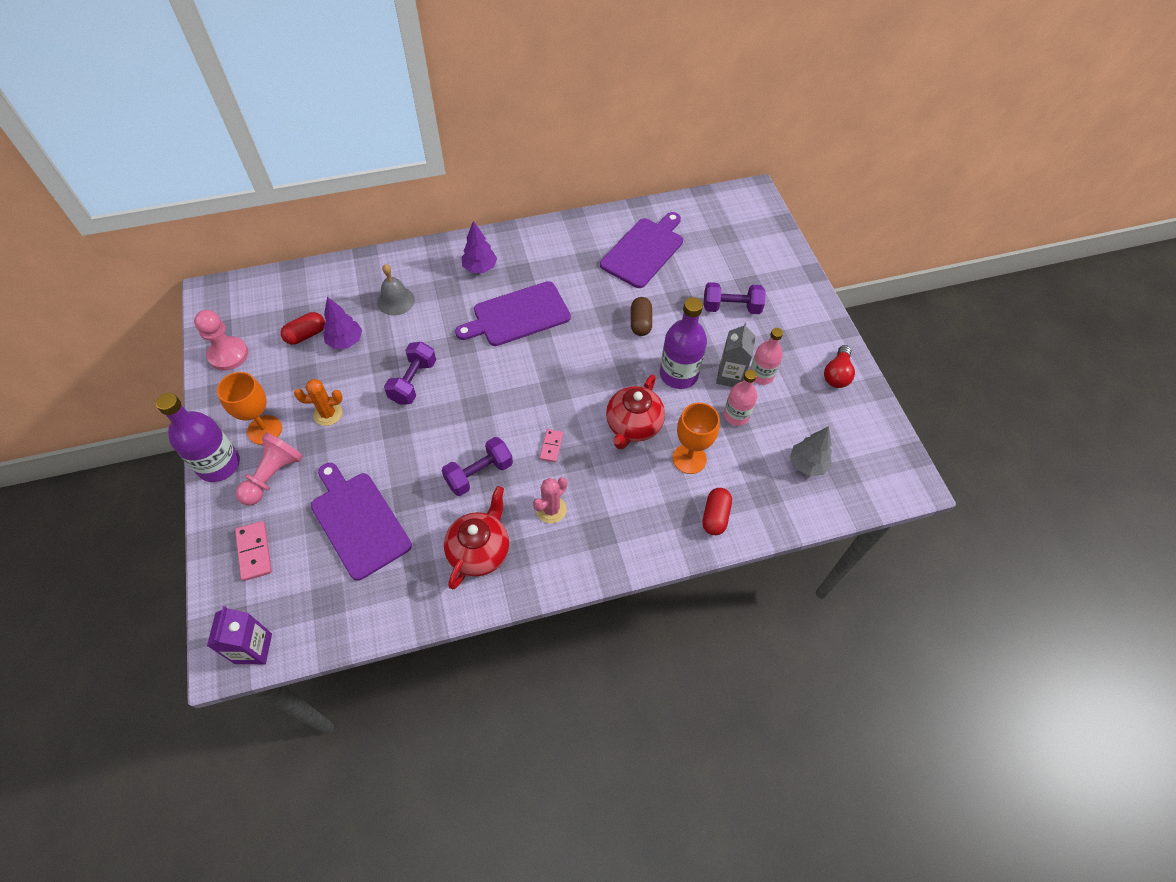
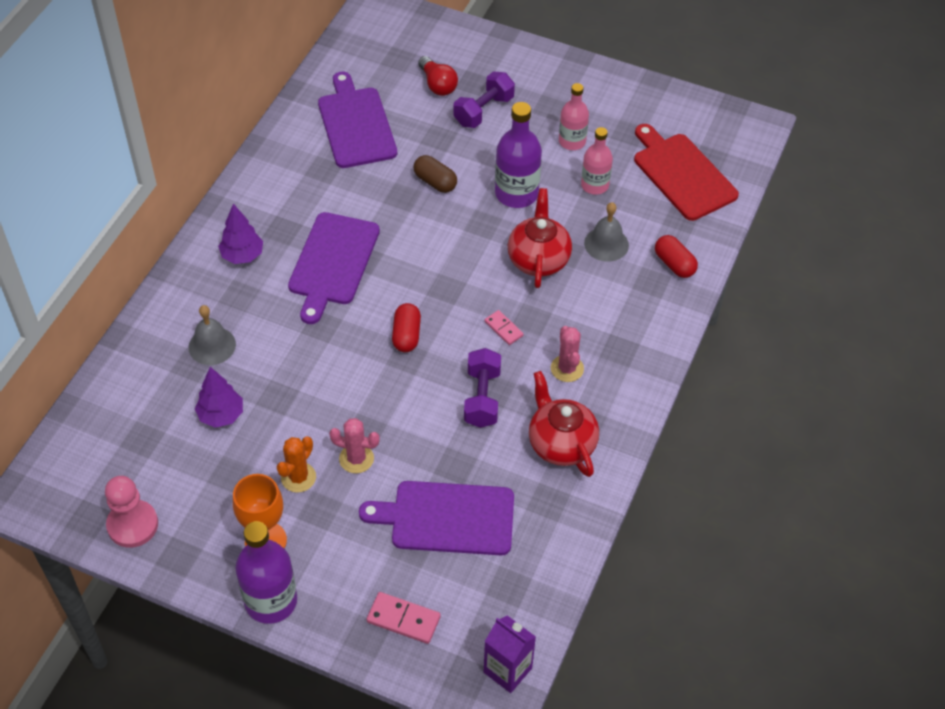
camera: 50 degrees left, 5 degrees down
pink pawn [236,433,303,505] -> none
red capsule [281,312,325,344] -> red capsule moved to [392,303,421,352]
purple dumbbell [384,342,436,405] -> none
red teapot [606,374,665,449] -> red teapot turned 150 degrees counterclockwise [508,188,572,288]
orange goblet [673,403,720,474] -> grey bell [584,202,629,262]
grey carton [716,323,756,387] -> none
grey tree [790,426,832,476] -> red cutting board [634,124,739,221]
red light bulb [824,345,855,388] -> red light bulb moved to [418,56,458,96]
none -> pink cactus [329,418,380,473]

